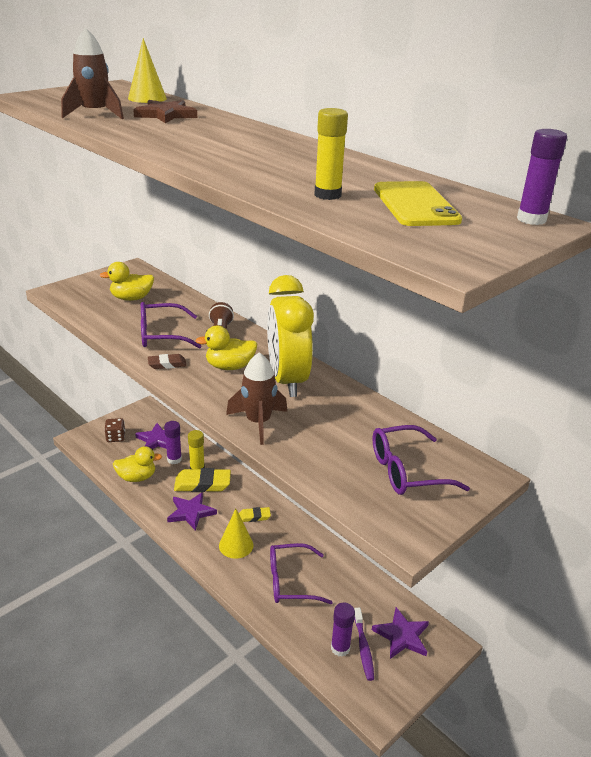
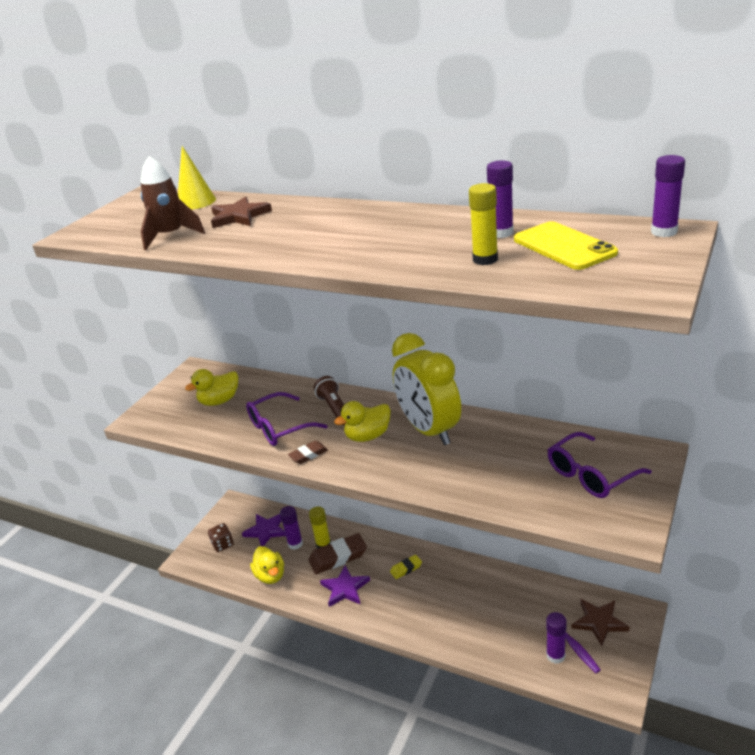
camera: 15 degrees left, 0 degrees up
yellow duck [113,446,162,482] -> yellow duck turned 90 degrees clockwise [250,546,284,584]
yellow eraser [174,468,231,492] -> brown eraser [308,533,367,574]
yellow cone [219,509,253,559] -> none
brown rocket [226,352,287,445] -> none
purple glasses [270,543,333,604] -> none
purple star [372,607,429,659] -> brown star [572,599,630,646]
none -> purple glue stick [487,160,514,238]

